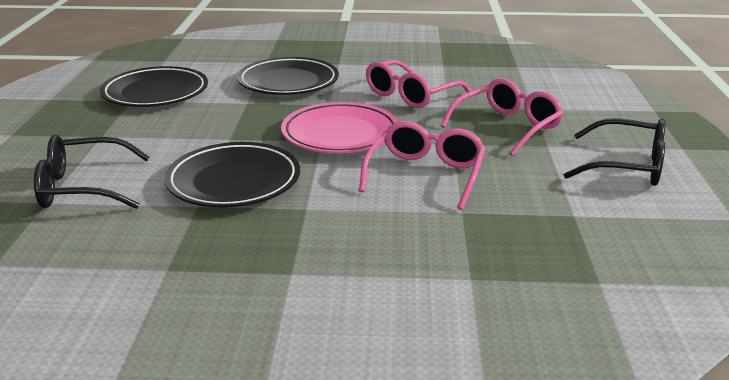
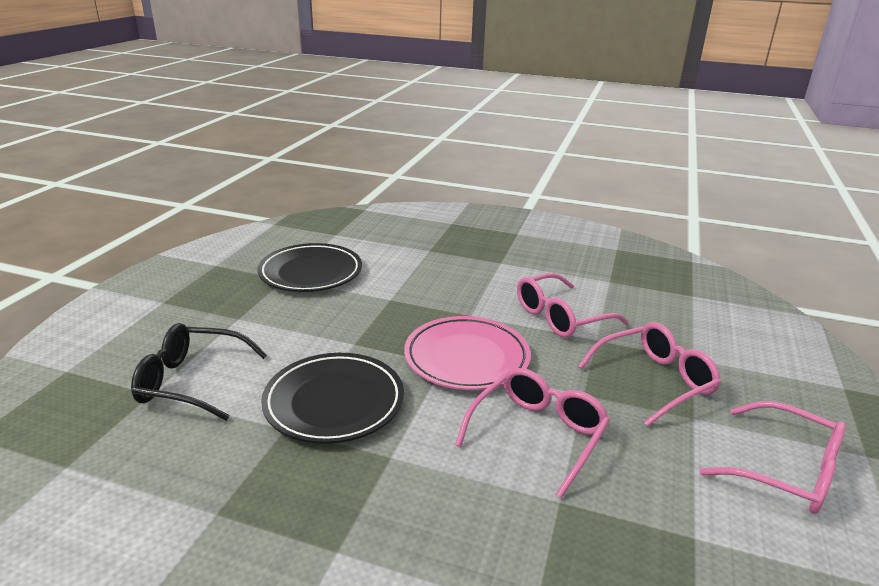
camera: 15 degrees right, 0 degrees up
black plate [237,57,339,95] -> none
black glasses [564,119,666,186] -> pink glasses [699,401,846,514]

